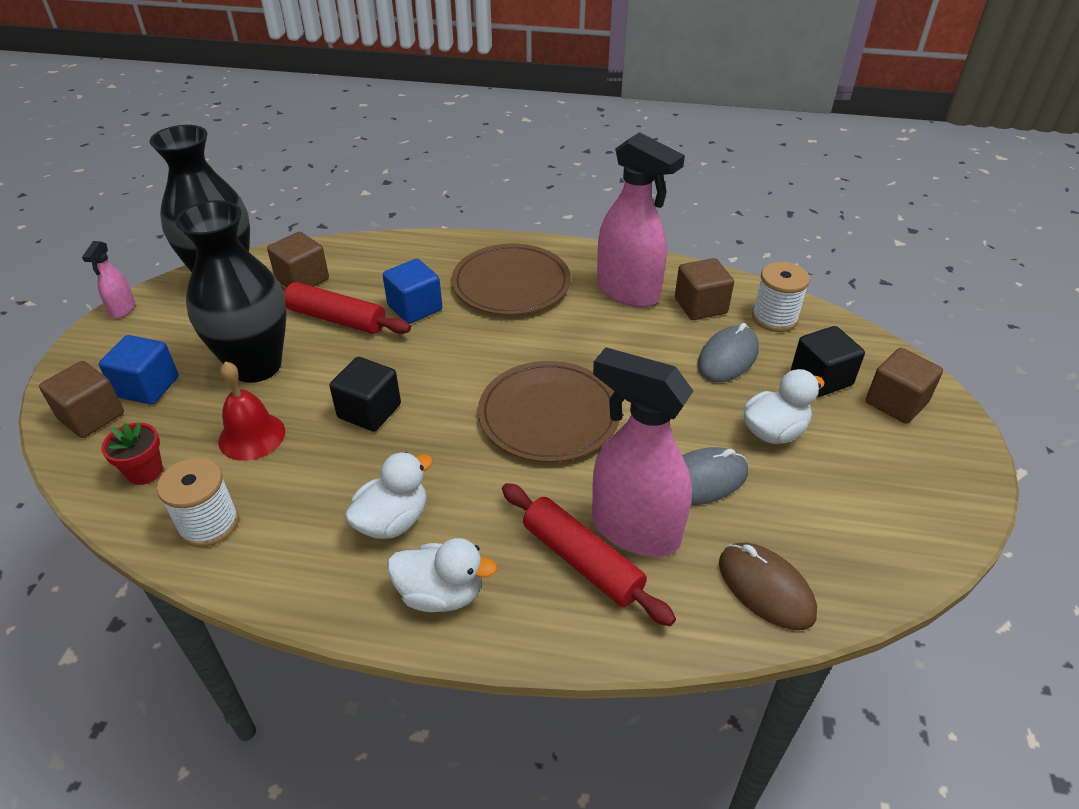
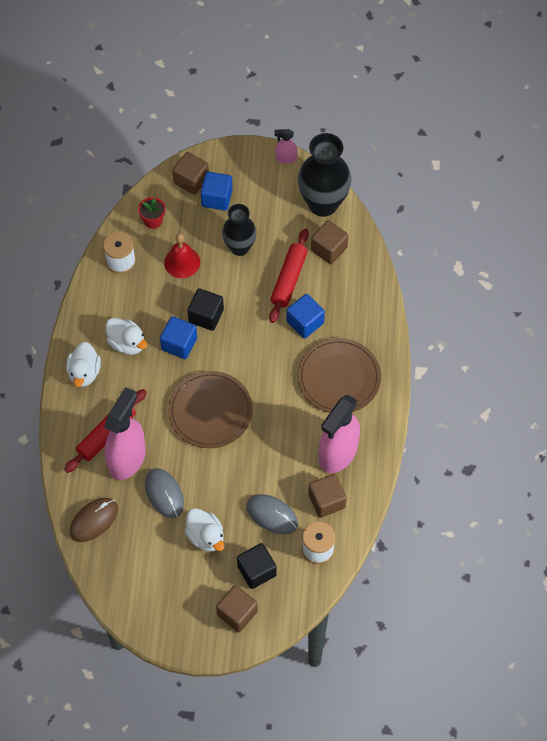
camera: 85 degrees right, 20 degrees up
black vase [175,200,287,383] -> black vase [222,204,257,256], size x0.64
none -> blue cube [160,316,197,359]

